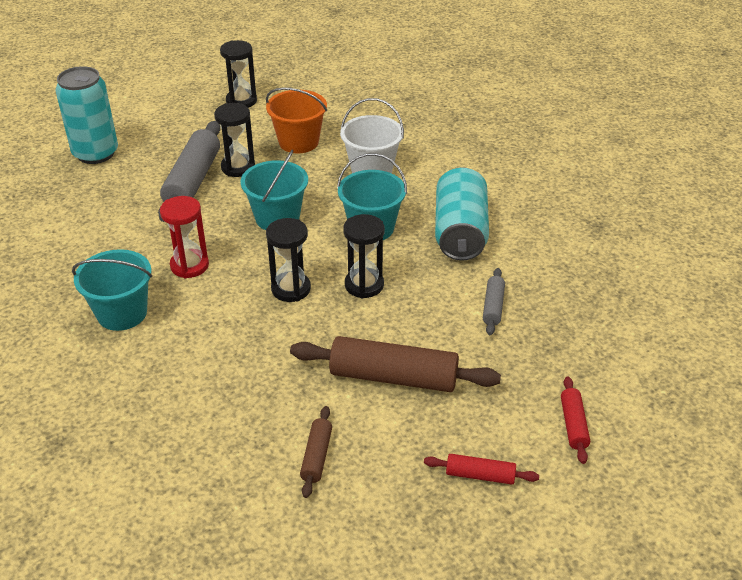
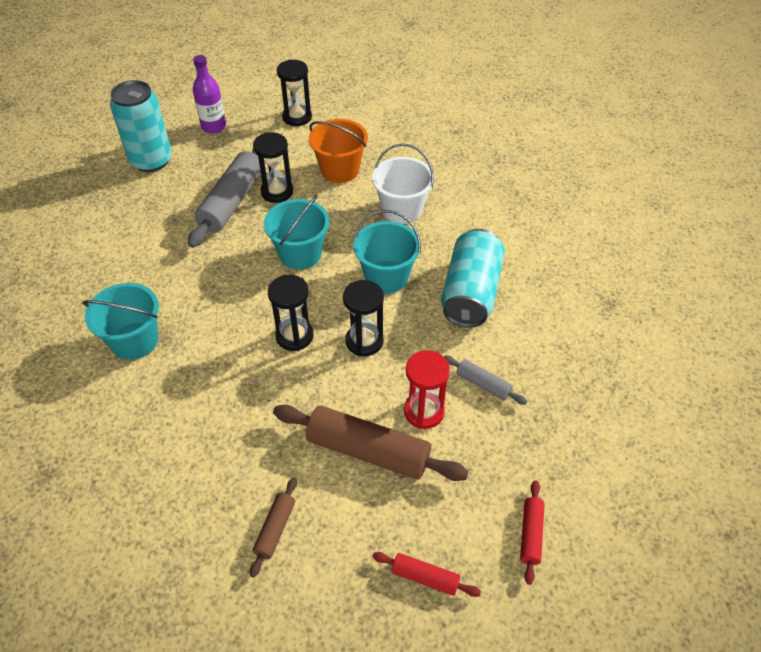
camera: 10 degrees right, 10 degrees up
red hourglass [160,196,209,278] -> red hourglass moved to [404,350,450,429]
grey rolling pin [483,268,505,335] -> grey rolling pin turned 75 degrees counterclockwise [444,356,527,405]
none -> purple bottle [193,55,226,133]

